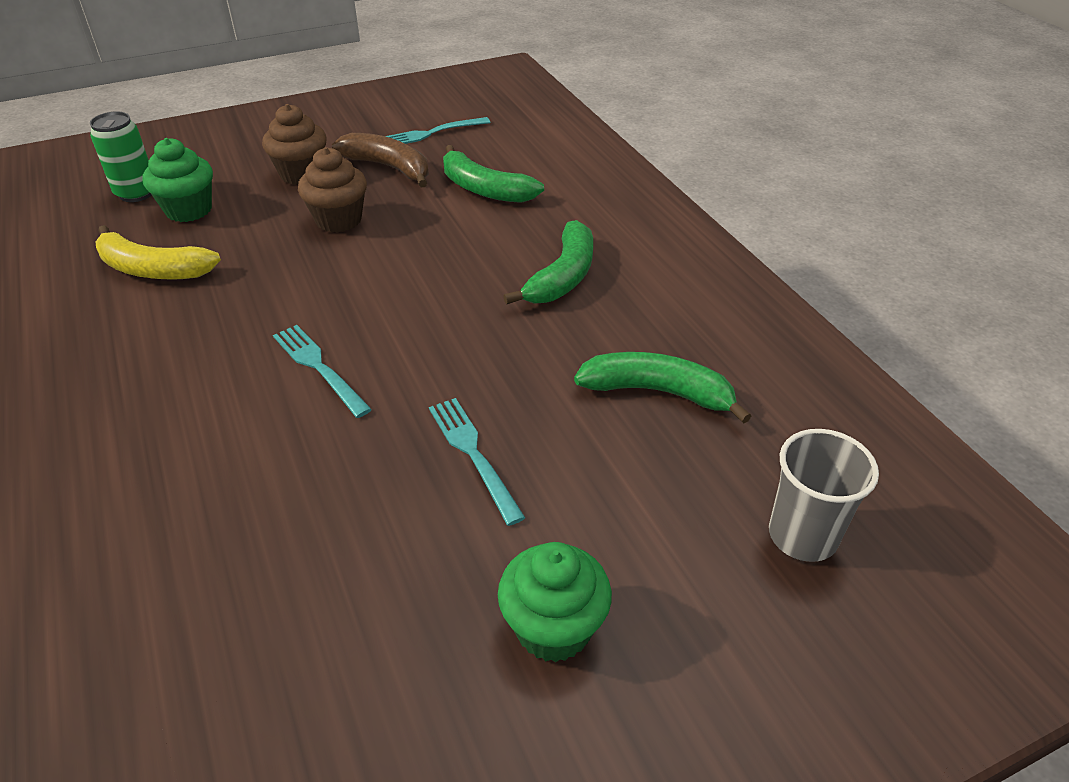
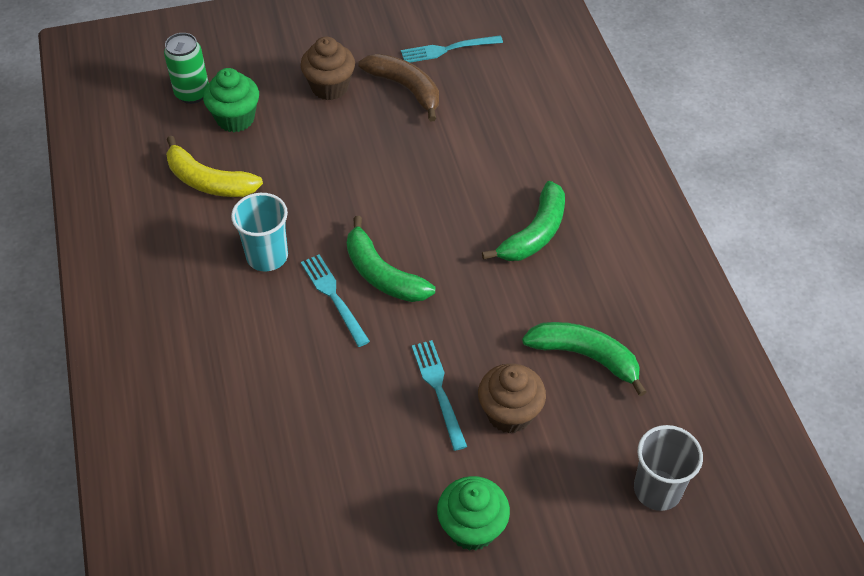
camera: 10 degrees right, 10 degrees up
brown cupcake [298,147,367,233] -> brown cupcake moved to [478,363,546,434]
green banana [443,145,544,203] -> green banana moved to [347,216,435,302]
none -> turquoise cup [231,193,288,271]

